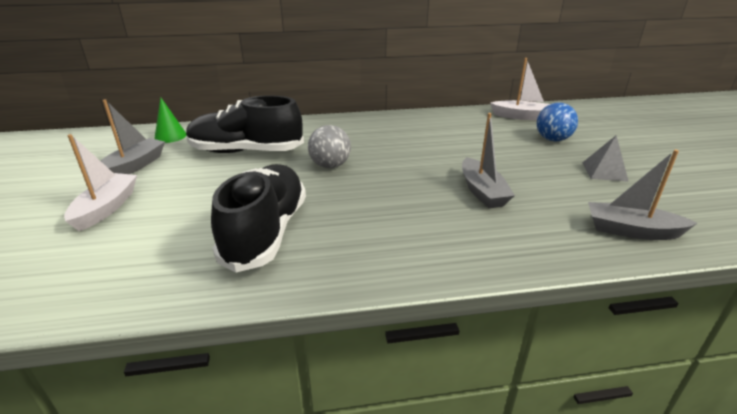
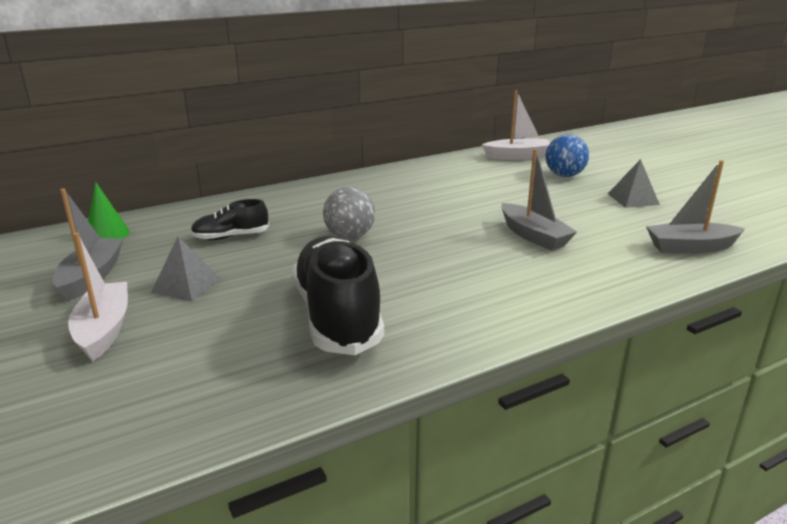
camera: 20 degrees left, 5 degrees down
black shoe [186,95,304,153] -> black shoe [191,199,269,240], size x0.50
none -> grey pyramid [151,236,220,301]

